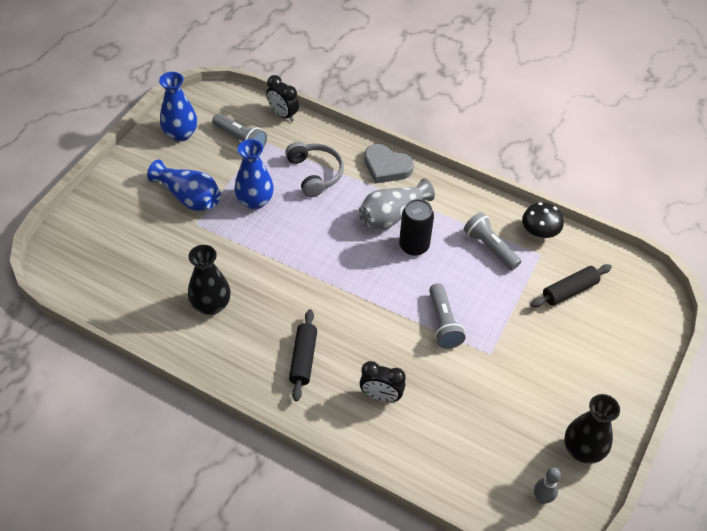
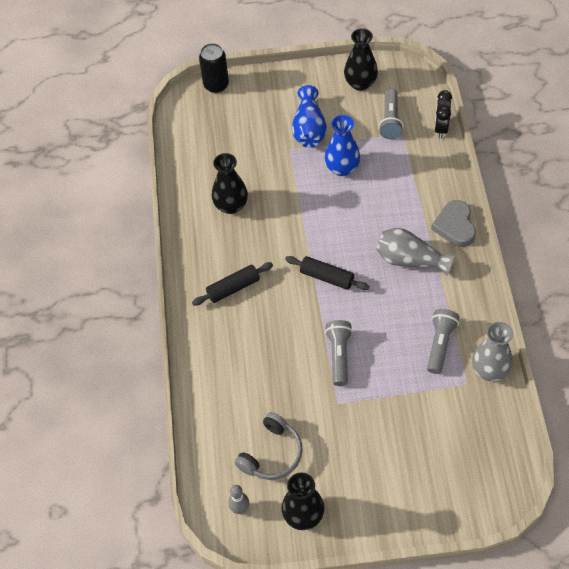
camera: 60 degrees right, 5 degrees up
blue vase [159,72,197,142] -> black vase [344,28,378,91]
grey headphones [285,142,344,197] -> grey headphones moved to [234,412,303,480]
black clock [360,361,406,402] -> none
black can [399,199,434,256] -> black can moved to [199,43,229,93]
grey flashlight [429,283,465,349] -> grey flashlight turned 135 degrees clockwise [325,320,353,386]
black mushroom [522,202,564,238] -> grey vase [472,322,513,381]
black rolling pin [531,264,612,308] -> black rolling pin moved to [285,256,369,290]

